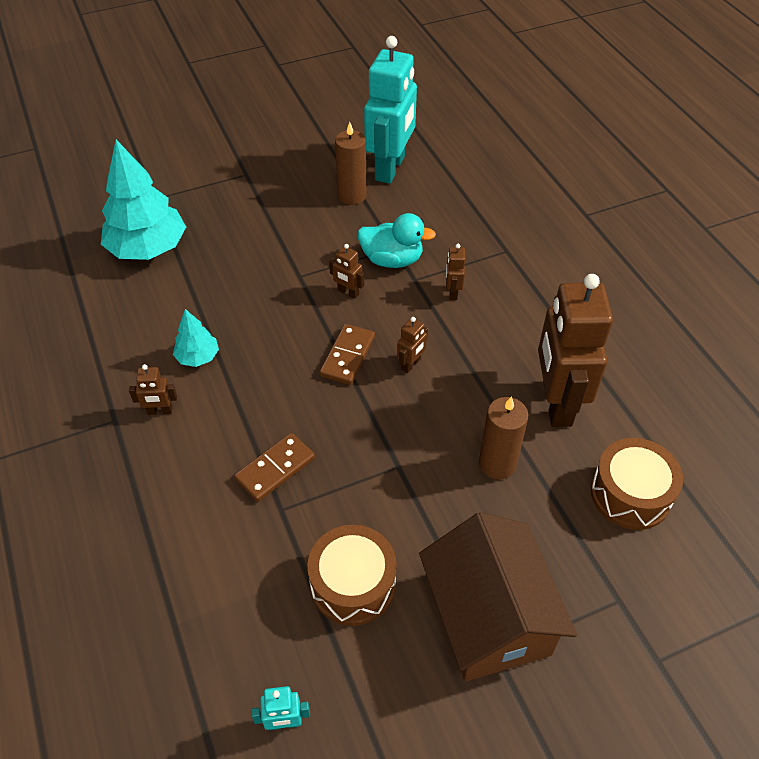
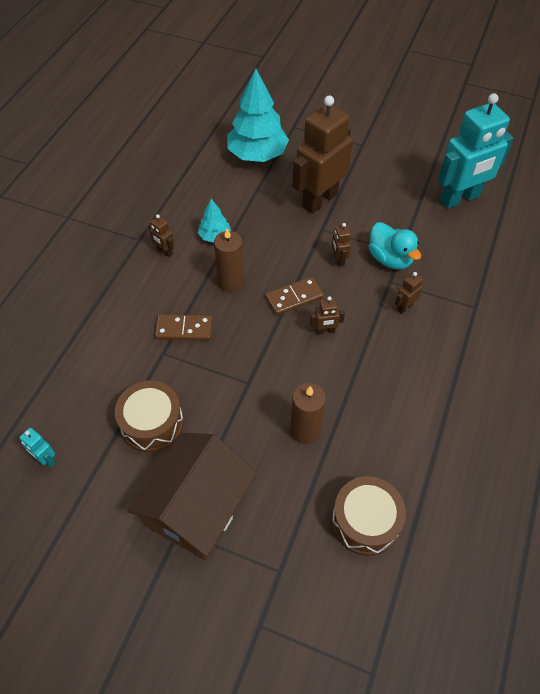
camera: 45 degrees right, 5 degrees up
brown candle [335,122,367,205] -> brown candle moved to [214,228,244,292]
brown robot [538,274,613,427] -> brown robot moved to [292,95,353,214]

